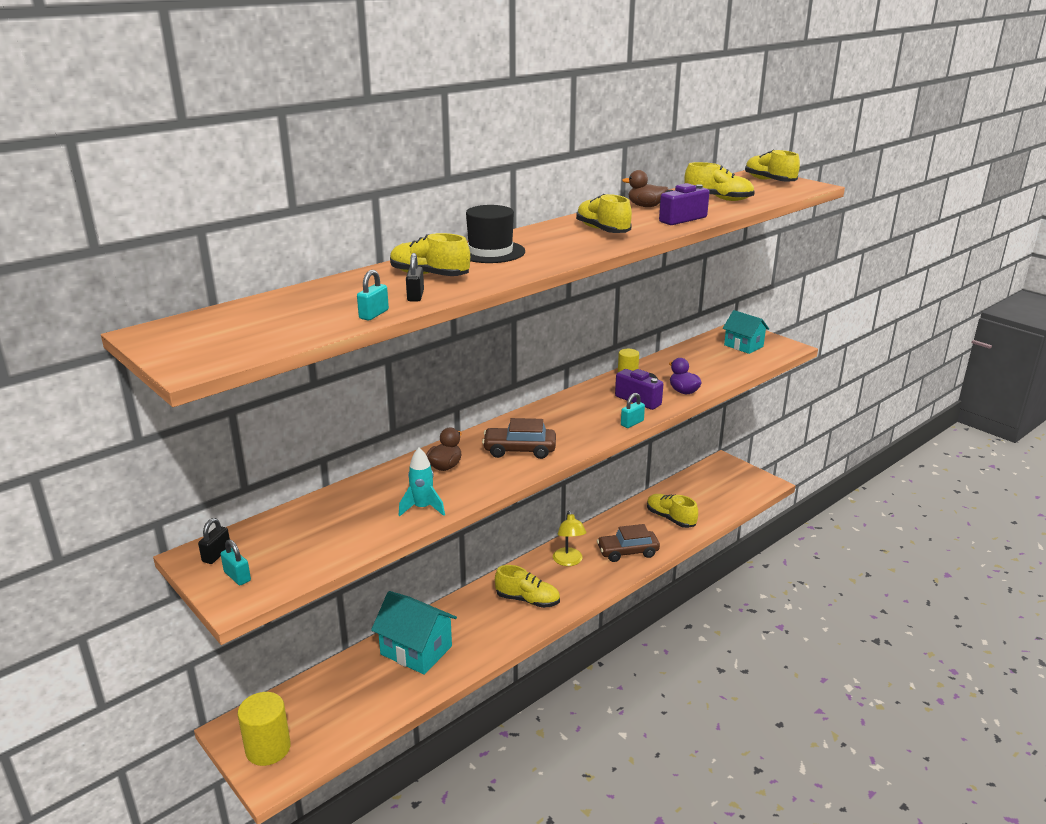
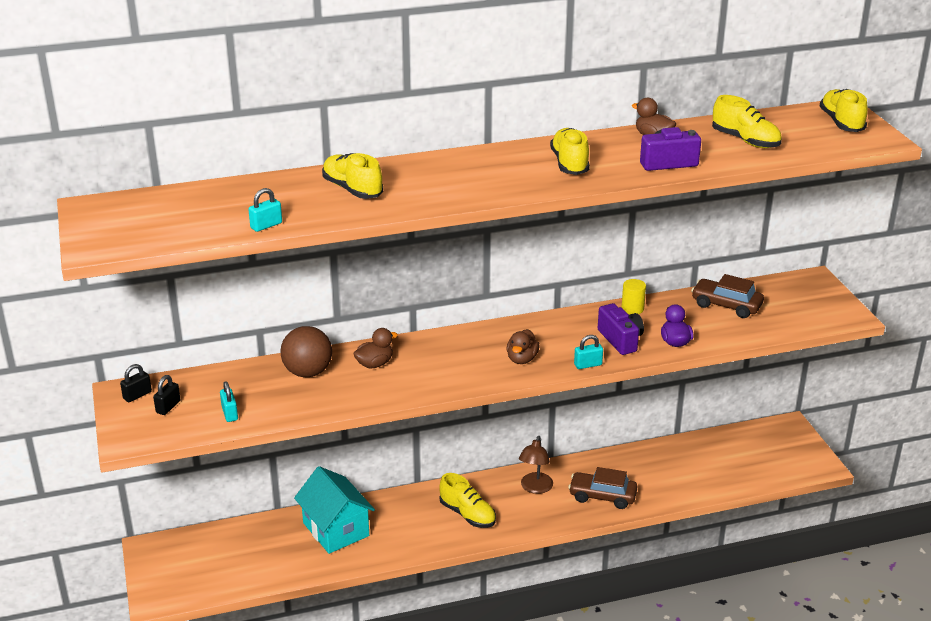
camera: 25 degrees right, 5 degrees up
turquoise padlock [221,539,251,585] -> turquoise padlock moved to [220,381,238,422]
yellow cylinder [238,692,291,766] -> none
turquoise rocket [398,448,445,517] -> none
black padlock [406,253,424,301] -> black padlock moved to [153,375,181,415]
black hat [466,205,525,263] -> none
brown car [482,418,556,459] -> brown car moved to [691,274,764,318]
yellow lamp [553,511,587,566] -> brown lamp [519,436,553,494]
yellow shoe [647,494,698,528] -> none
turquoise house [723,310,769,354] -> none
none -> brown ball [280,326,332,377]
none -> brown duck [507,329,539,364]

